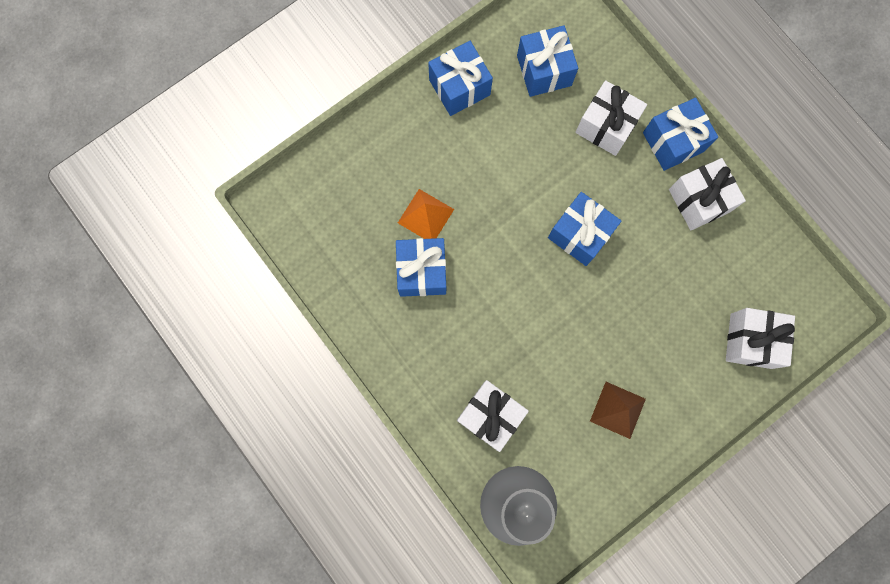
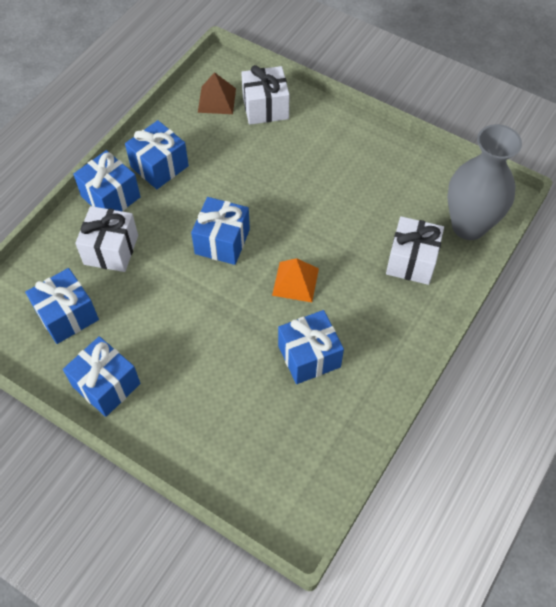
camera: 110 degrees left, 20 degrees down
orange pyramid [398,189,454,239] -> orange pyramid moved to [272,258,319,302]
brown pyramid [590,382,646,439] -> brown pyramid moved to [198,72,236,114]
white gift [669,158,746,230] -> blue gift [125,120,189,189]

